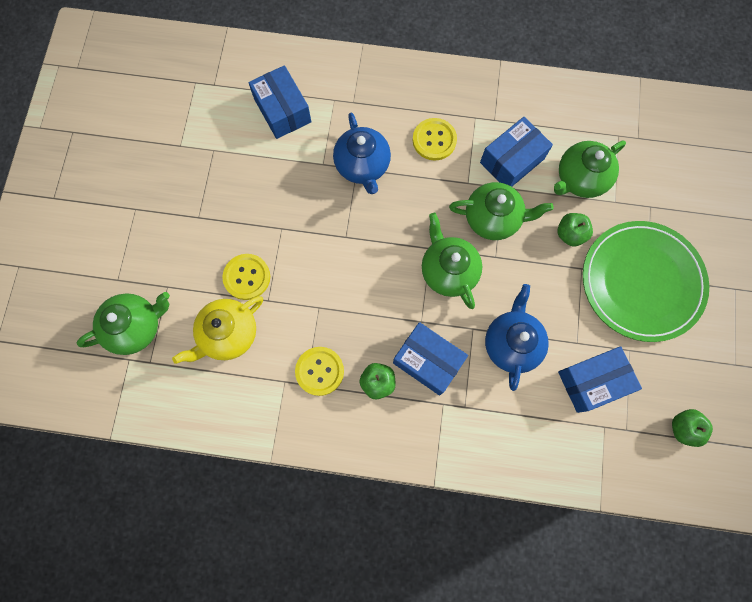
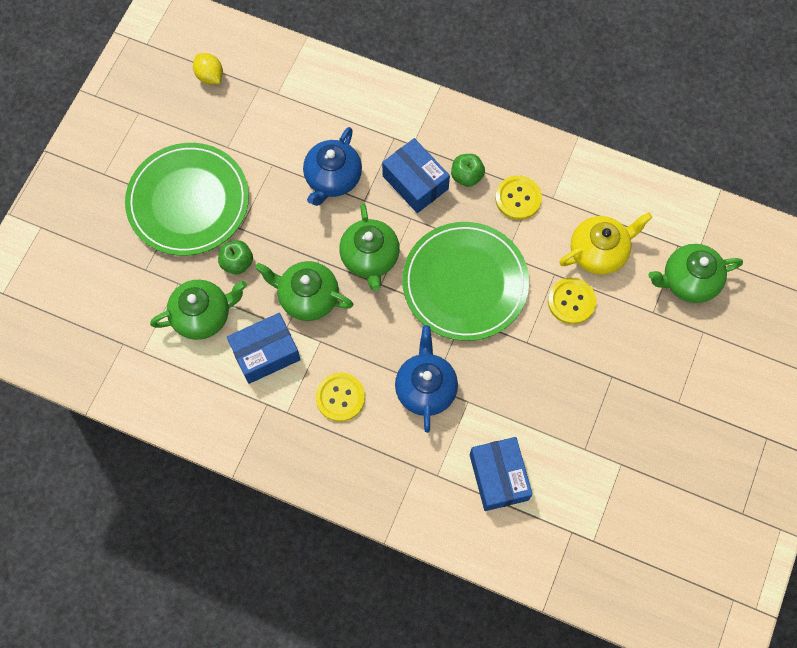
camera: 165 degrees left, 5 degrees down
blue box [558,346,642,413] -> none
green apple [672,409,713,447] -> yellow lemon [193,53,223,84]
none -> green plate [402,222,529,341]

